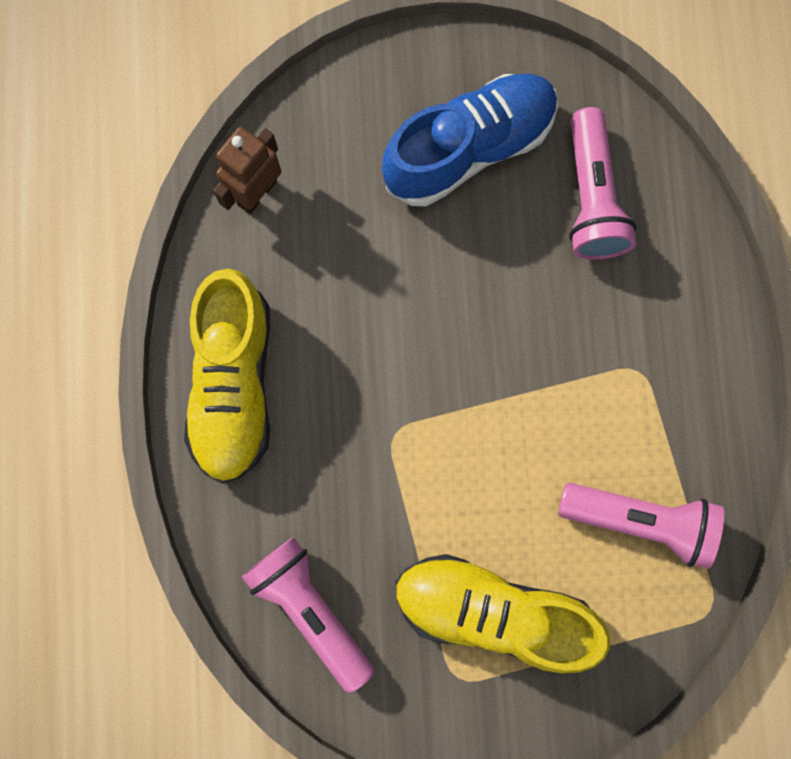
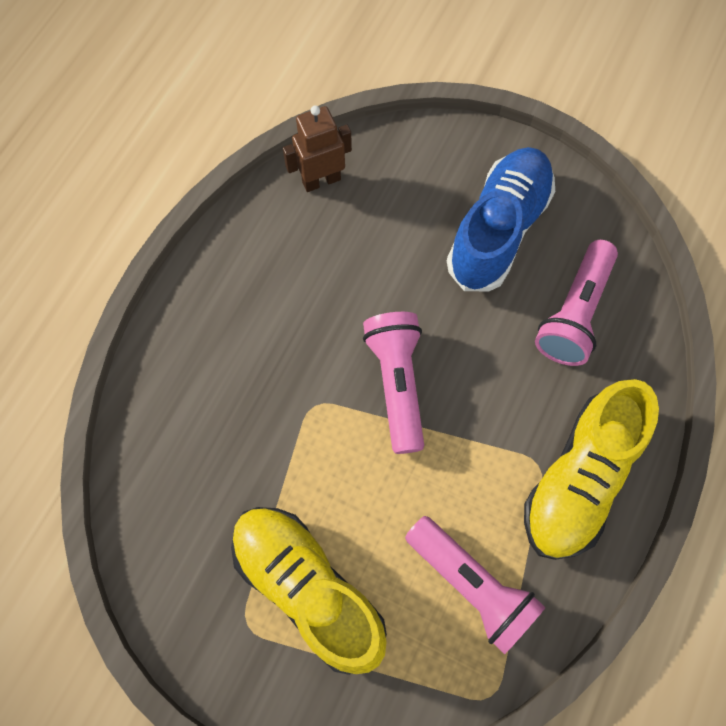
camera: 30 degrees right, 10 degrees down
yellow shoe [184,268,270,484] -> yellow shoe moved to [524,379,659,560]
pink flashlight [242,537,375,693] -> pink flashlight moved to [363,312,424,454]
blue shoe [382,74,558,207] -> blue shoe turned 60 degrees counterclockwise [447,147,555,291]

